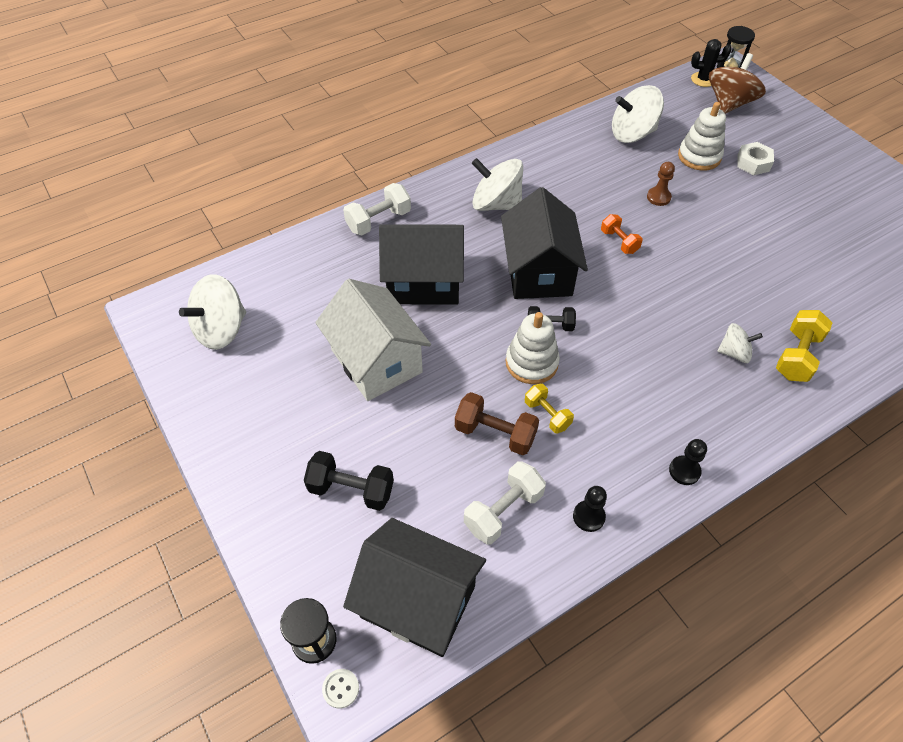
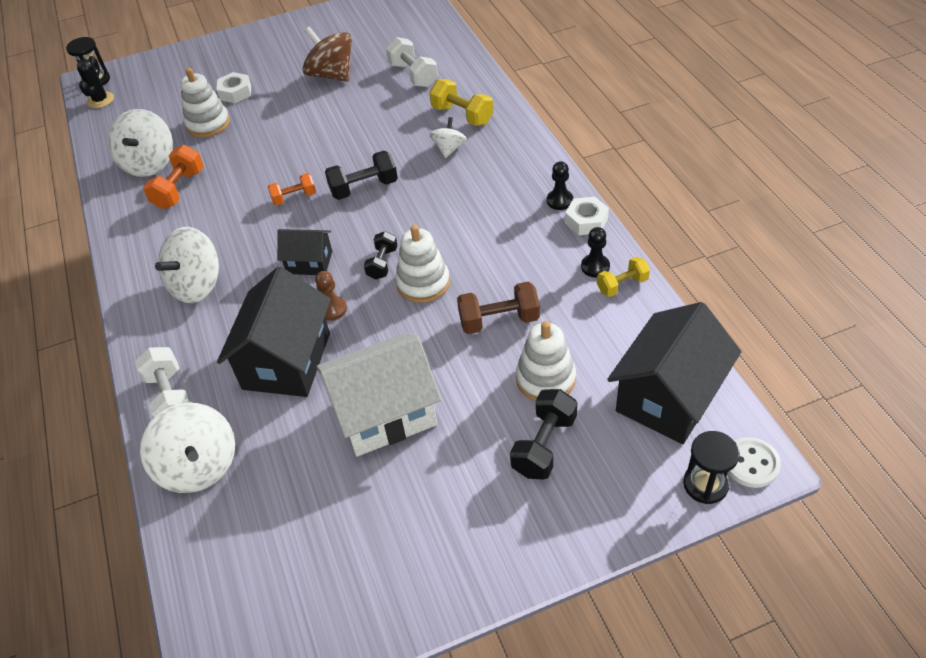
camera: 75 degrees left, 5 degrees down
white spinning top [179,274,246,350] -> white spinning top moved to [140,403,235,493]
white button [322,669,359,708] -> white button [728,437,781,488], size x1.56
brown dumbbell [455,392,539,455] -> brown dumbbell turned 45 degrees clockwise [457,282,540,334]
white dumbbell [464,461,546,544] -> white dumbbell moved to [386,37,438,87]
black house [501,187,588,299] -> black house [277,229,332,275], size x0.54
yellow dumbbell [525,384,574,433] -> yellow dumbbell moved to [597,257,650,297]
brown pawn [647,162,675,206] -> brown pawn moved to [315,271,347,321]
brown spinning top [709,53,766,114] -> brown spinning top moved to [303,26,352,82]
none -> orange dumbbell [143,145,204,209]
none -> black dumbbell [325,151,398,200]
none -> white stacking toy [516,321,576,401]
none -> white nut [565,196,609,235]

